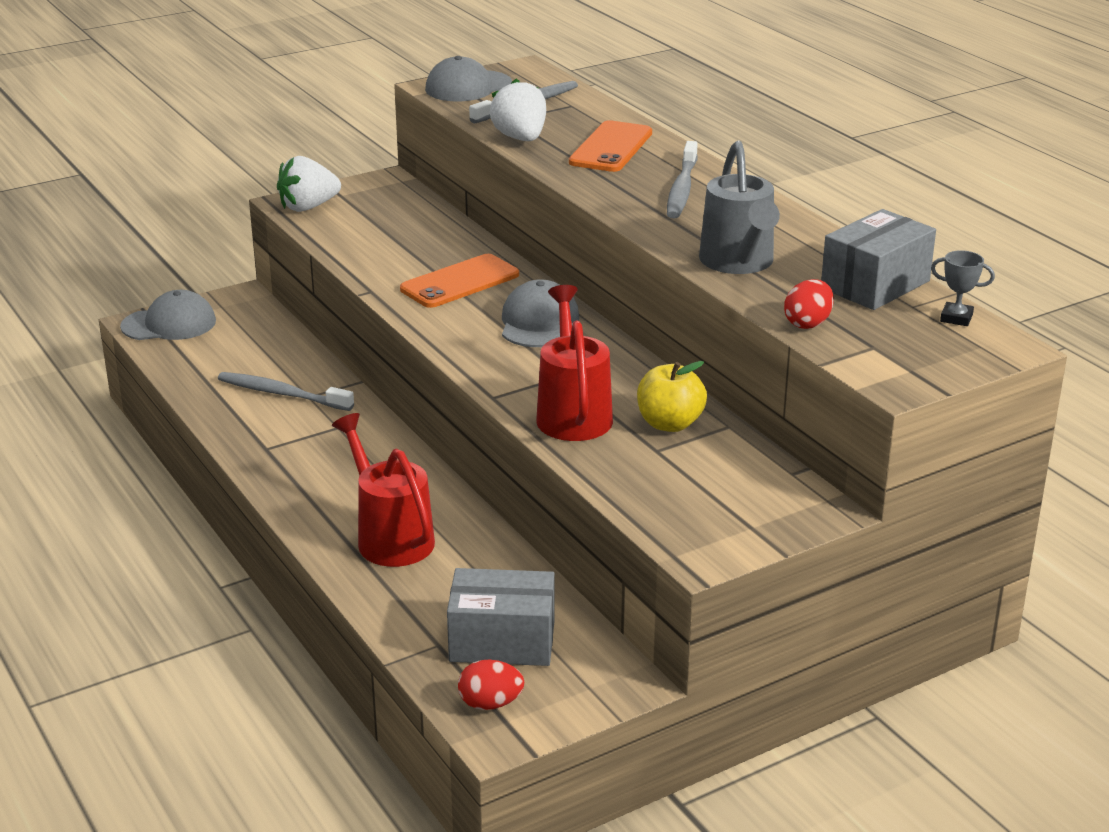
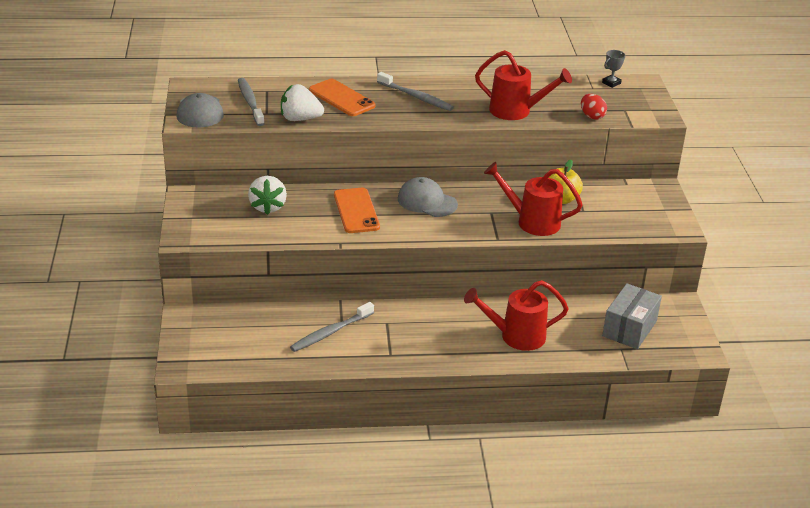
camera: 65 degrees left, 5 degrees up
grey cap [120,290,216,340] -> none
white strawberry [277,156,341,212] -> white strawberry moved to [248,176,287,215]
red egg [458,660,524,710] -> none
grey watering can [699,141,780,274] -> red watering can [475,50,572,120]
grey box [821,209,936,310] -> none

